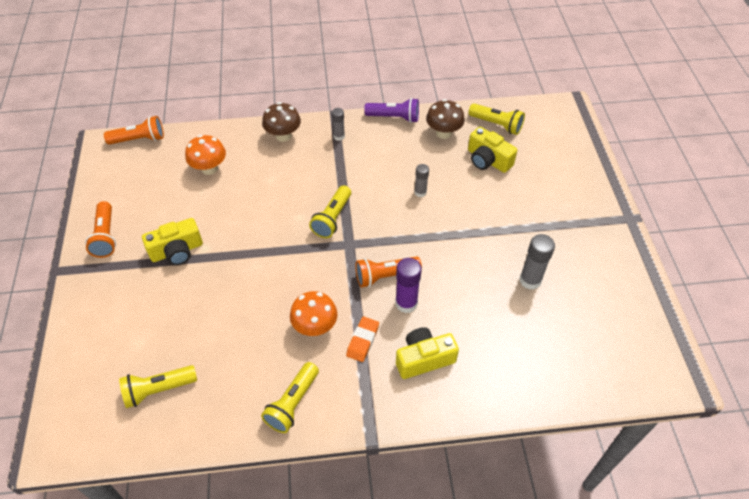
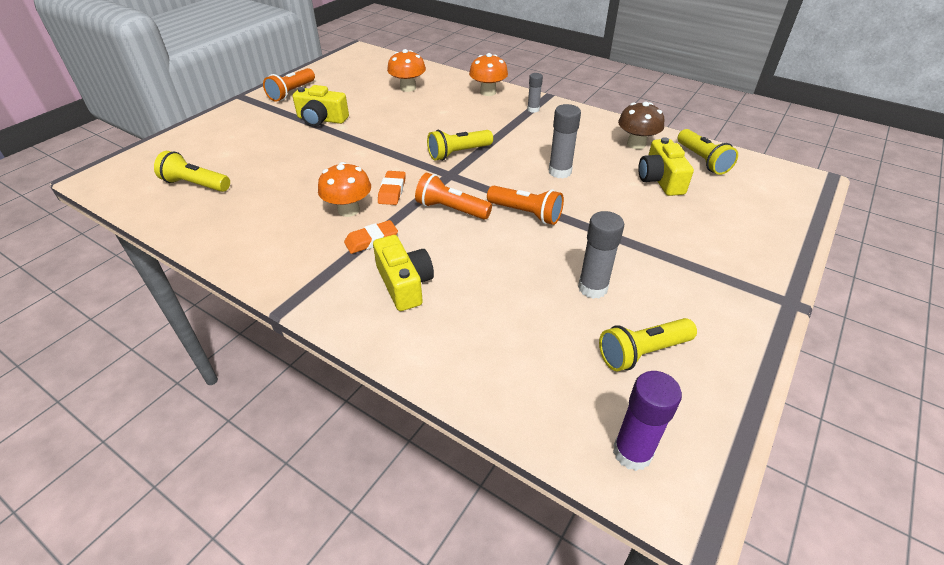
camera: 40 degrees right, 10 degrees down
orange flashlight [104,116,164,145] -> orange flashlight moved to [487,186,564,225]
yellow flashlight [261,362,319,433] -> yellow flashlight moved to [599,318,697,372]
brown mushroom [262,102,301,142] -> orange mushroom [469,53,508,96]
purple flashlight [364,98,419,123] -> none
purple glue stick [395,258,422,313] -> purple glue stick moved to [613,371,682,471]
yellow camera [396,327,459,379] -> yellow camera turned 45 degrees clockwise [373,235,434,311]
grey glue stick [414,164,429,197] -> grey glue stick [549,104,581,179], size x1.61
none -> orange eraser [378,171,406,205]

